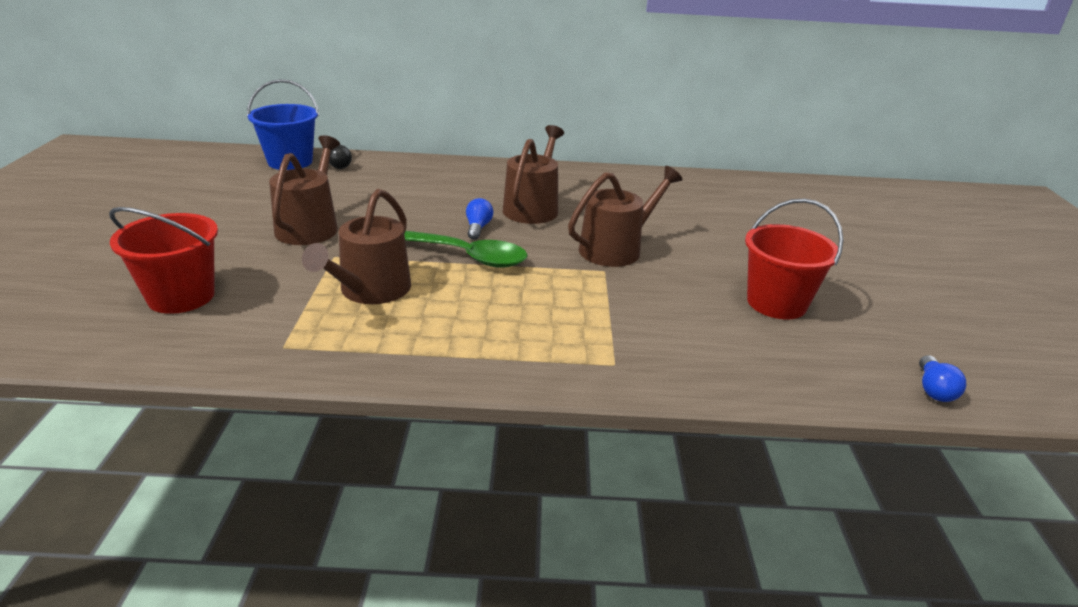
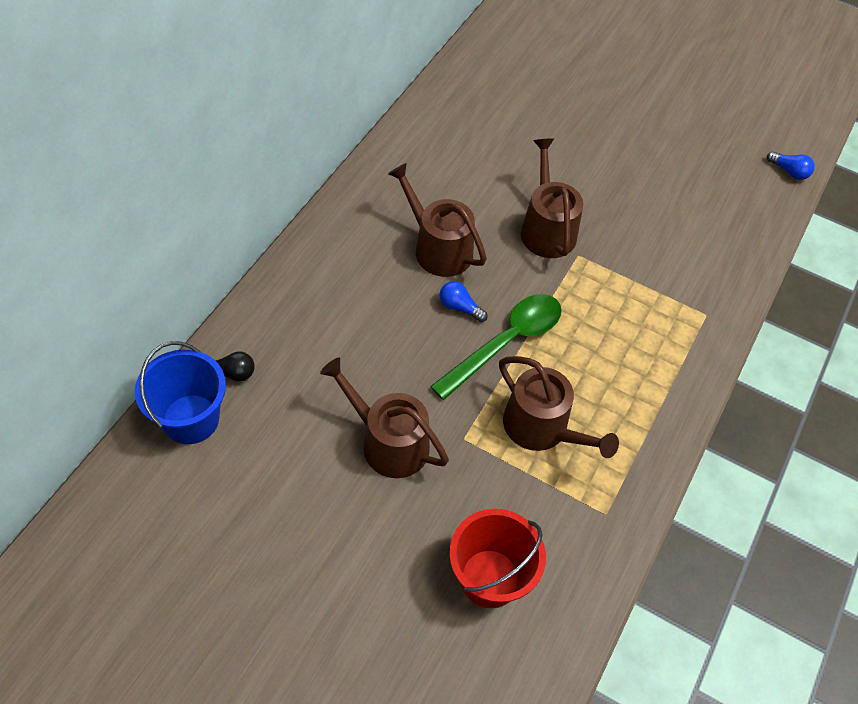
camera: 65 degrees left, 25 degrees up
red bucket [745,198,844,319] -> none

